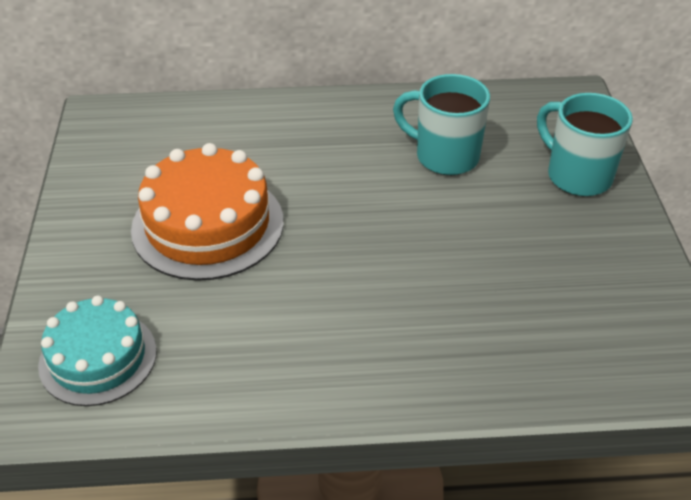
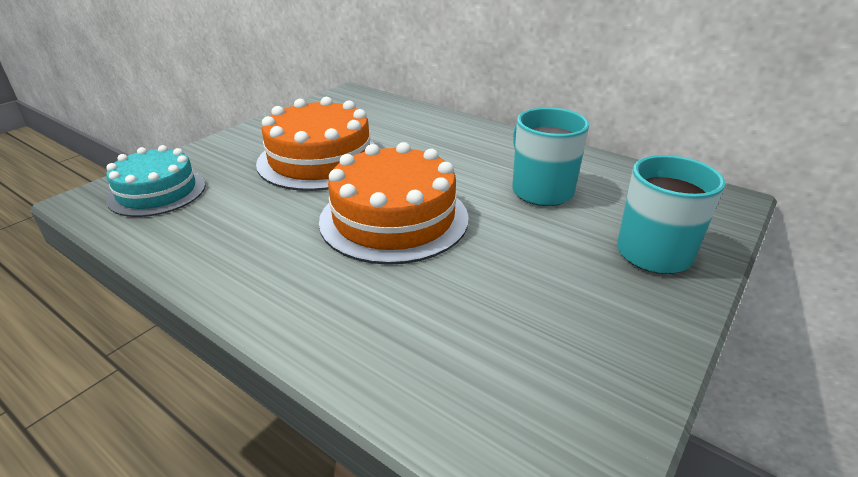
camera: 40 degrees right, 10 degrees down
none -> orange cake [319,142,469,265]

